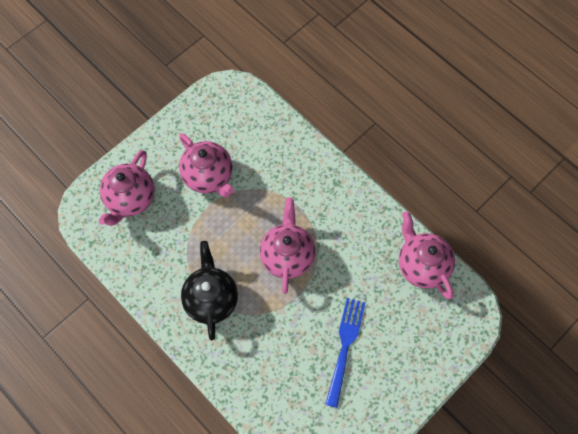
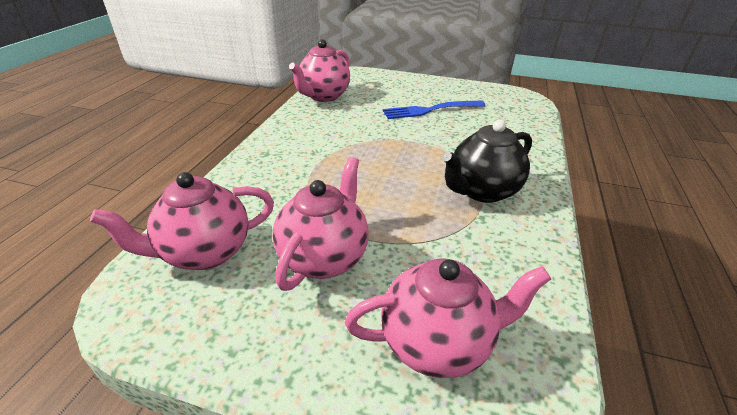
camera: 120 degrees left, 30 degrees down
pink teapot [260,197,315,294] -> pink teapot moved to [90,172,274,270]

